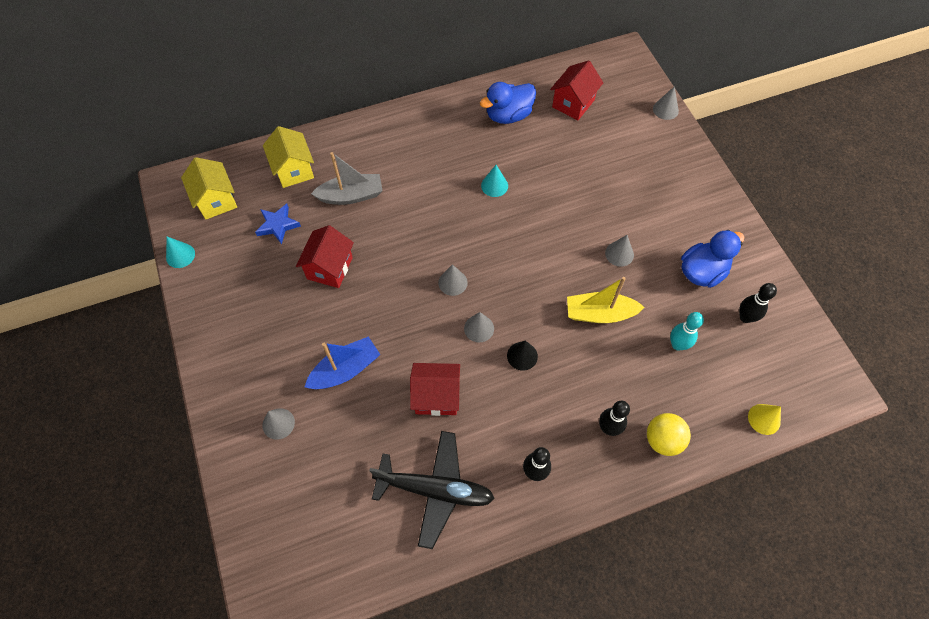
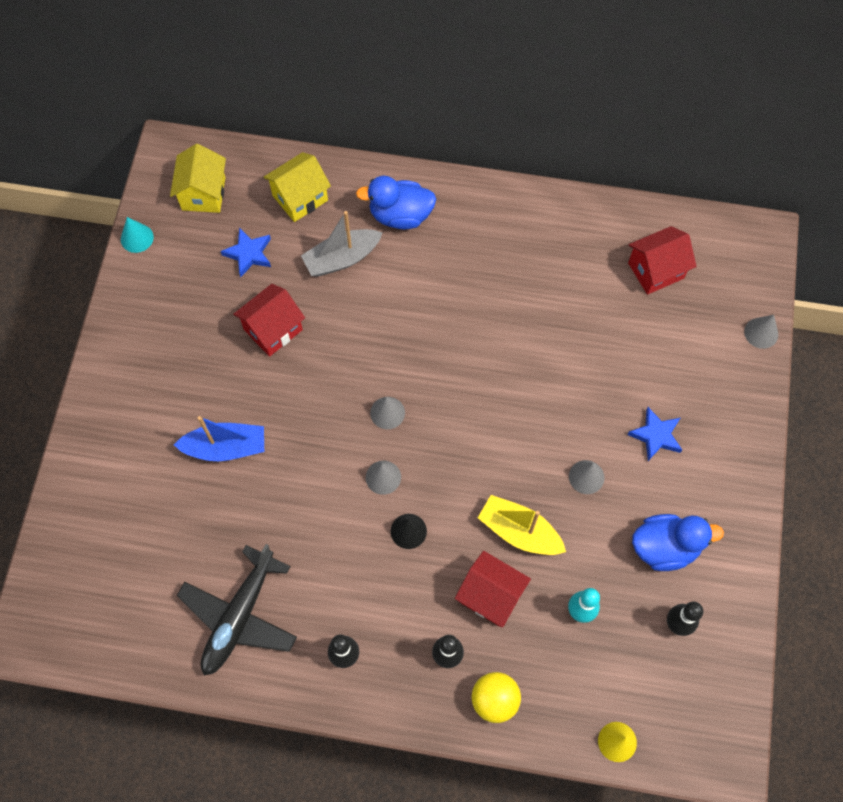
camera: 30 degrees right, 5 degrees up
grey cone [262,408,295,440] -> none
yellow house [263,126,314,188] -> yellow house turned 45 degrees clockwise [264,152,331,222]
grey boat [311,152,383,205] -> grey boat turned 135 degrees clockwise [301,211,383,277]
black plane [369,431,495,549] -> black plane turned 75 degrees clockwise [177,544,297,675]
red house [410,363,460,416] -> red house moved to [455,551,531,628]
blue duck [480,82,536,124] -> blue duck moved to [356,176,436,229]
turquoise cone [481,165,508,197] -> none
none -> blue star [627,407,682,461]

